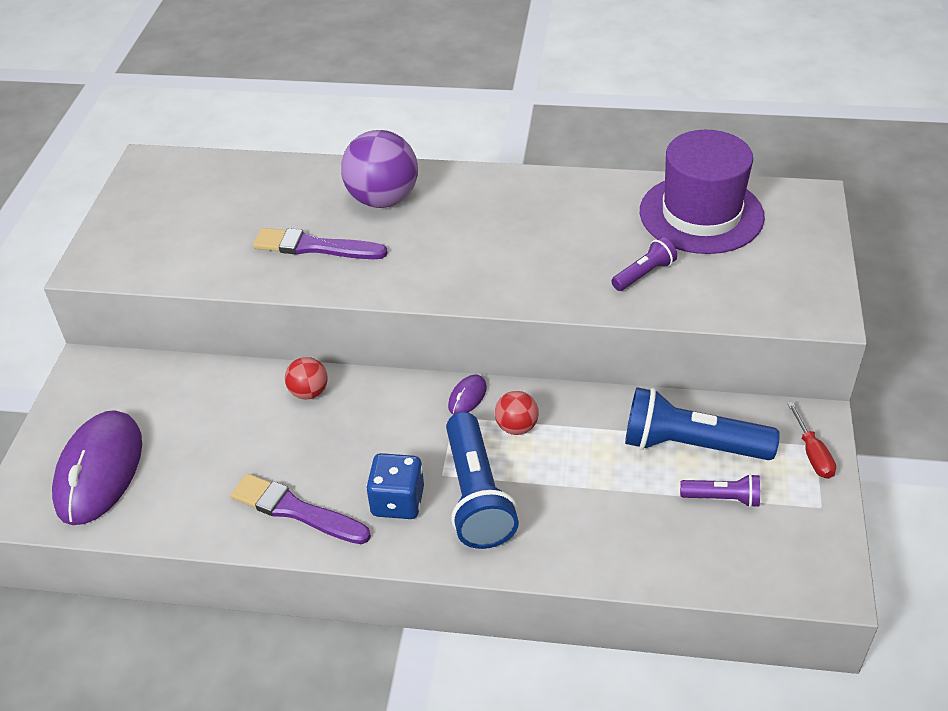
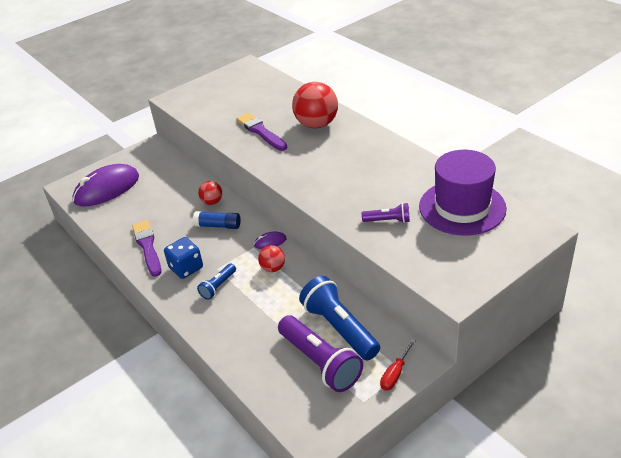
camera: 45 degrees right, 5 degrees down
purple ball [341,130,418,208] -> red ball [292,82,338,128]
blue flashlight [446,412,519,549] -> blue flashlight [197,263,236,300], size x0.51
purple flashlight [680,474,760,508] -> purple flashlight [278,315,363,392], size x1.95
none -> blue glue stick [193,211,240,229]

